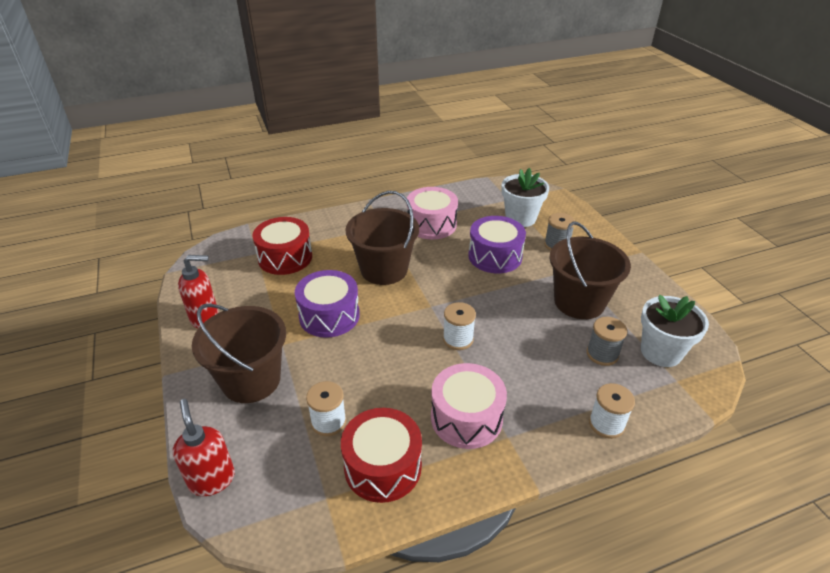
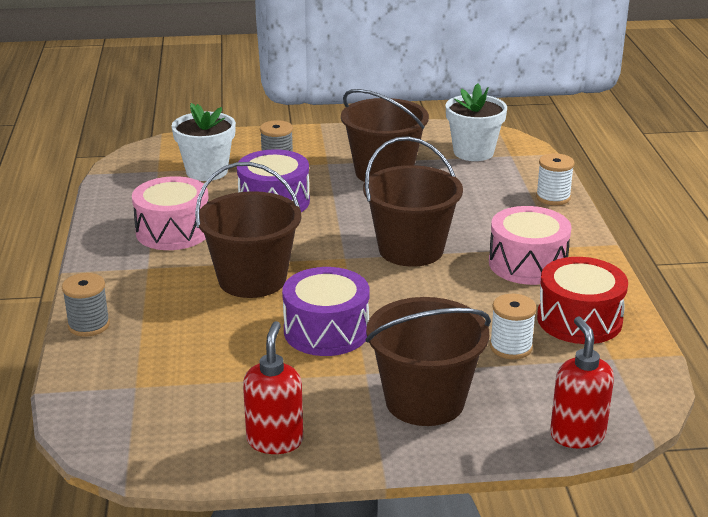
camera: 75 degrees left, 10 degrees down
red soap dispenser [173,399,235,496] -> red soap dispenser turned 90 degrees clockwise [550,316,614,449]
red drum [252,217,312,275] -> none
white spool [443,302,476,350] -> brown bucket [363,136,463,267]
grey spool [587,317,627,366] -> grey spool moved to [62,273,110,337]

